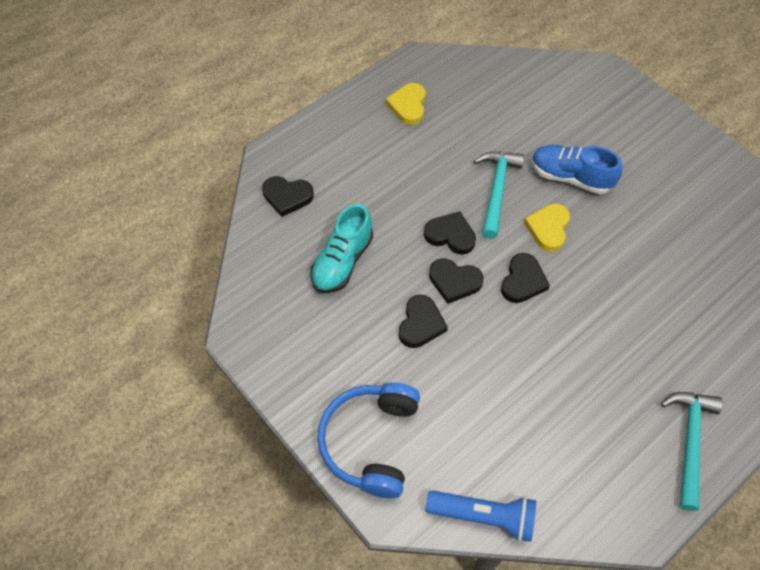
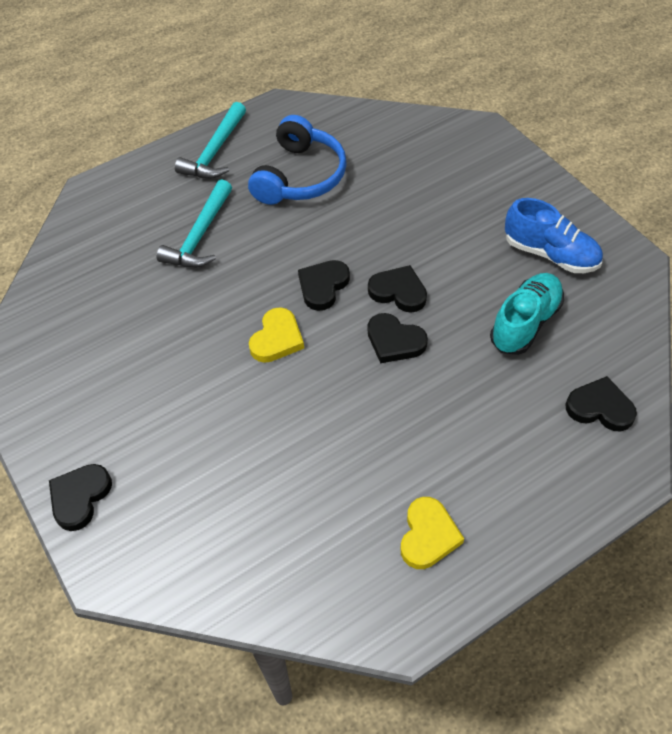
camera: 170 degrees left, 5 degrees down
blue headphones [317,382,420,498] -> blue headphones moved to [248,115,347,205]
black heart [399,295,448,348] -> black heart moved to [49,464,112,531]
blue flashlight [426,490,536,542] -> none
turquoise hammer [474,151,524,239] -> turquoise hammer moved to [157,179,232,268]
blue shoe [532,145,622,194] -> blue shoe moved to [505,198,603,273]

